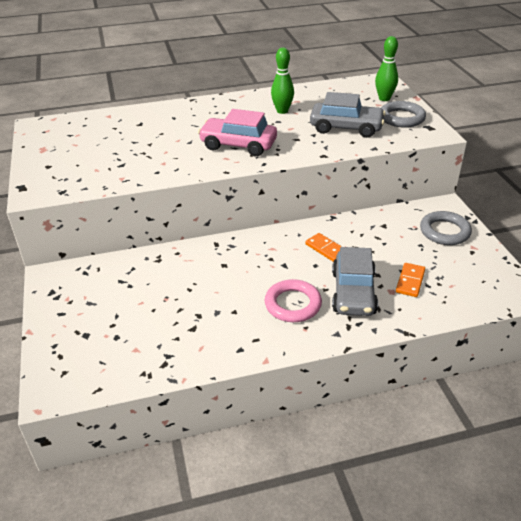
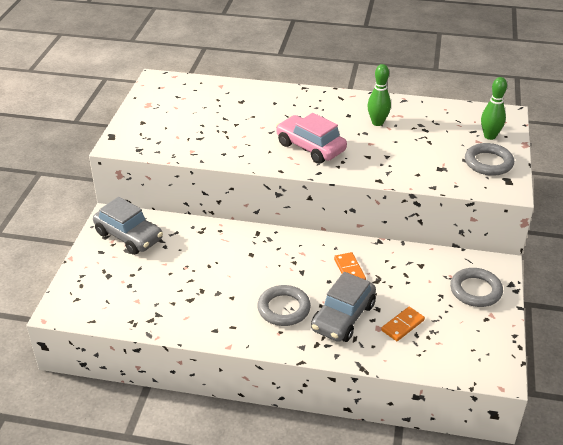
camera: 25 degrees right, 0 degrees up
pink ring [265,279,322,322] -> grey ring [257,285,311,326]
grey car [310,92,386,138] -> grey car moved to [93,197,163,255]

